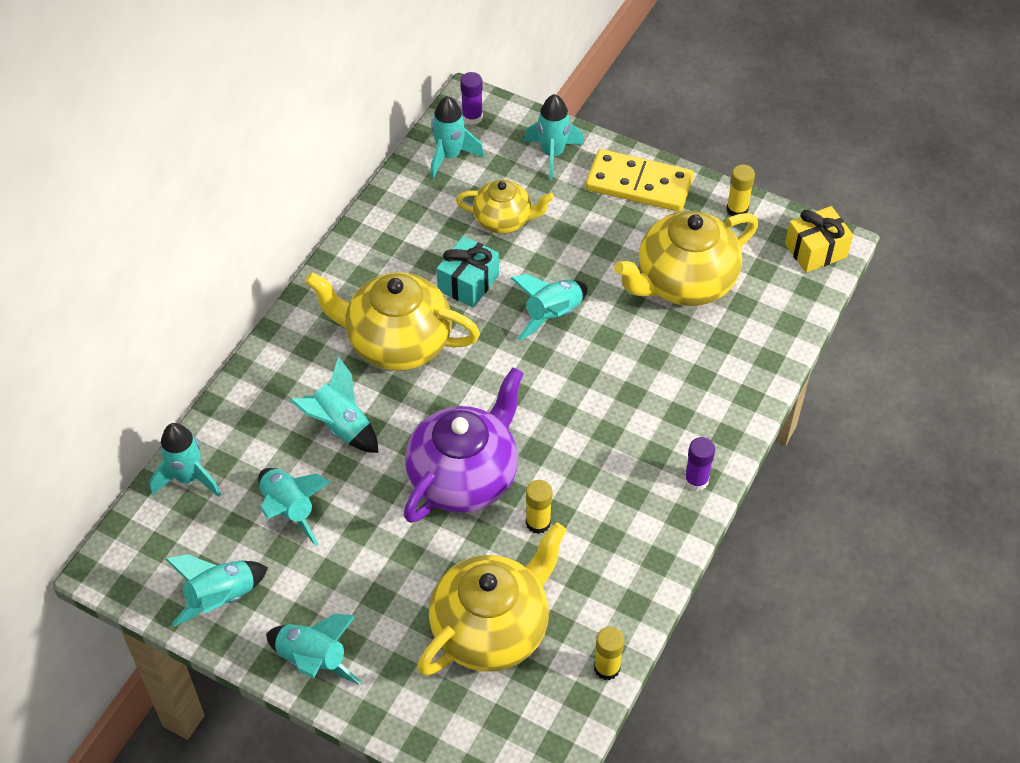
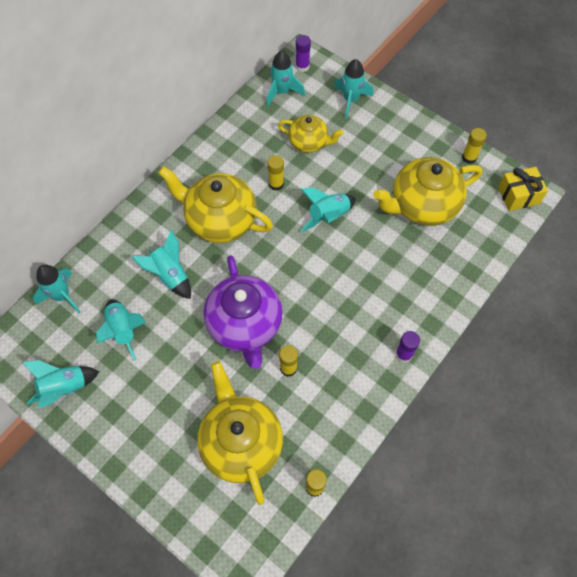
camera: 10 degrees right, 10 degrees up
turquoise rocket [266,613,362,685] -> none
purple teapot [404,367,524,523] -> purple teapot turned 120 degrees clockwise [204,255,283,369]
yellow teapot [417,522,567,676] -> yellow teapot turned 75 degrees counterclockwise [197,361,283,505]
turquoise gift [437,236,499,308] -> yellow glue stick [267,155,284,191]
yellow domino [586,149,694,212] -> none

